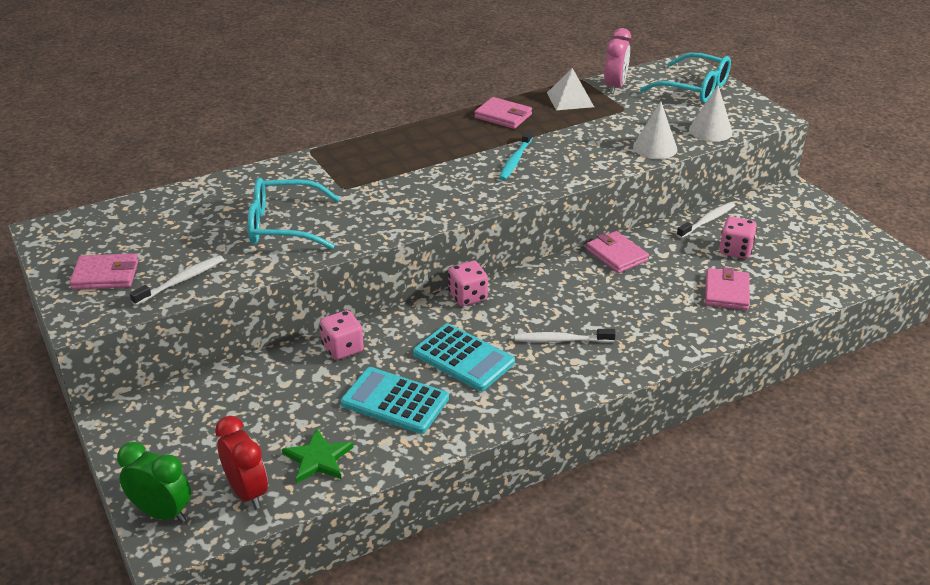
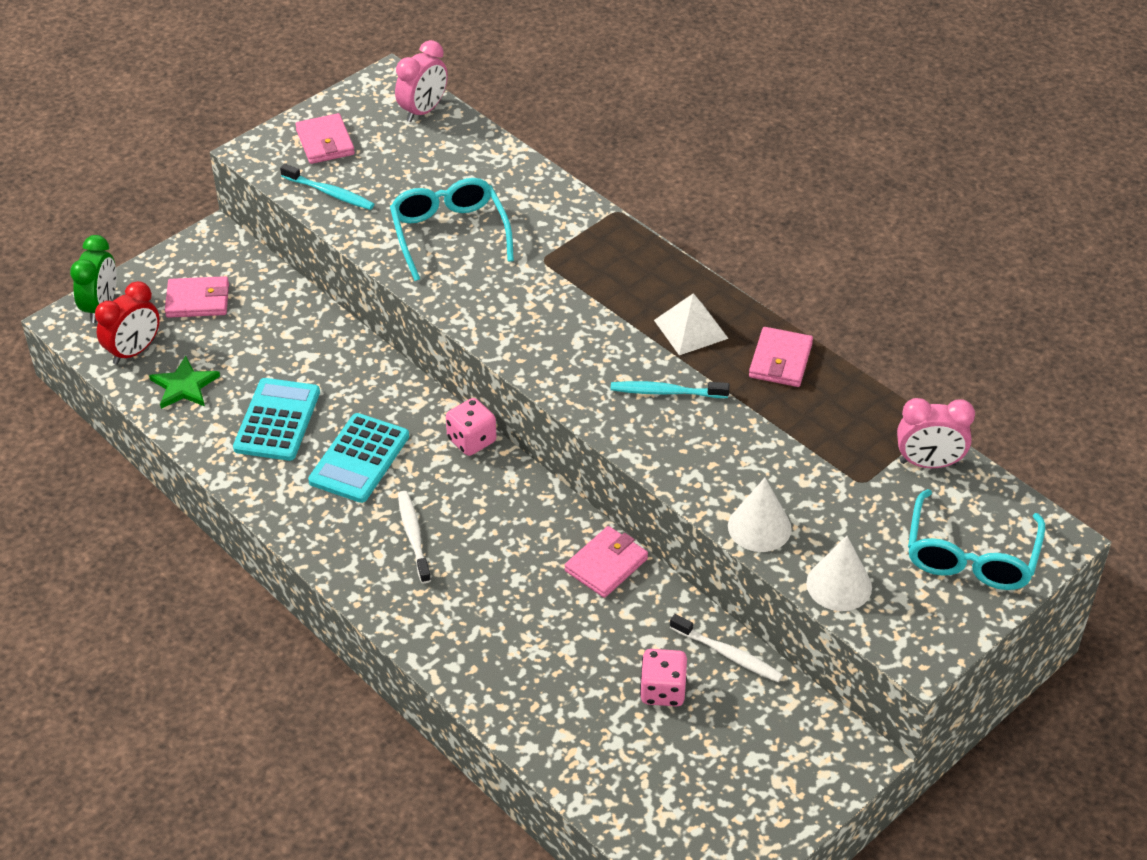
camera: 75 degrees right, 10 degrees up
white toothbrush [130,255,224,305] -> turquoise toothbrush [280,164,374,210]
pink dice [320,310,364,360] -> none
white pyramid [547,68,594,110] -> white pyramid moved to [654,293,729,355]
pink wallet [705,267,750,310] -> pink wallet moved to [165,276,229,318]
none -> pink clock [395,40,448,122]

